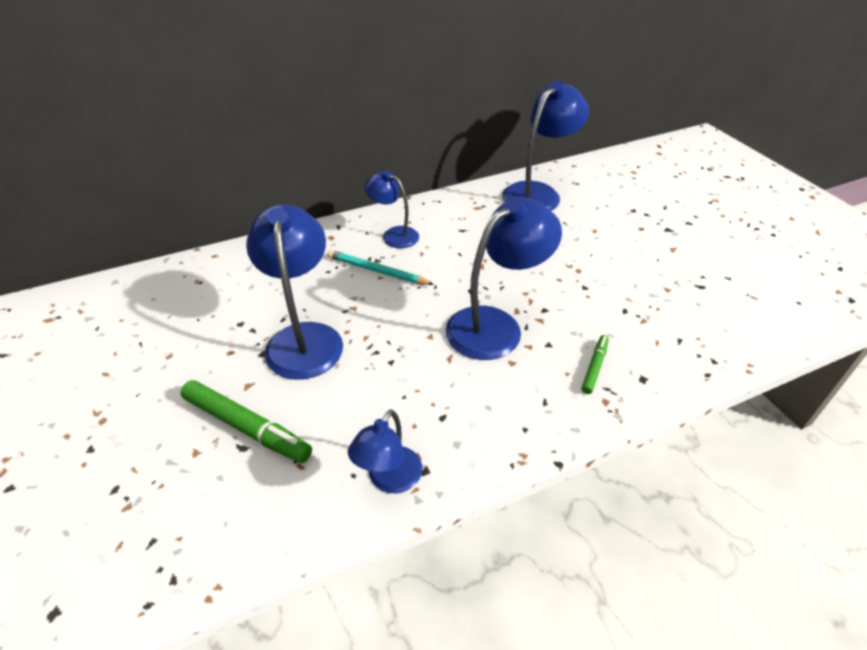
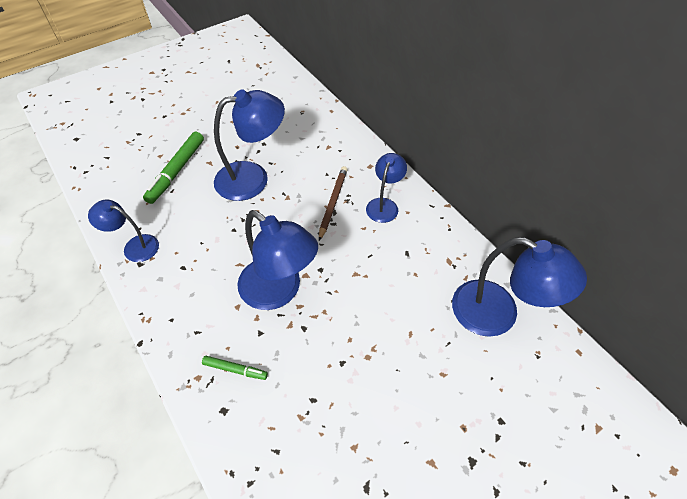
camera: 80 degrees right, 10 degrees up
turquoise pencil [327,250,434,285] -> brown pencil [319,166,348,241]

